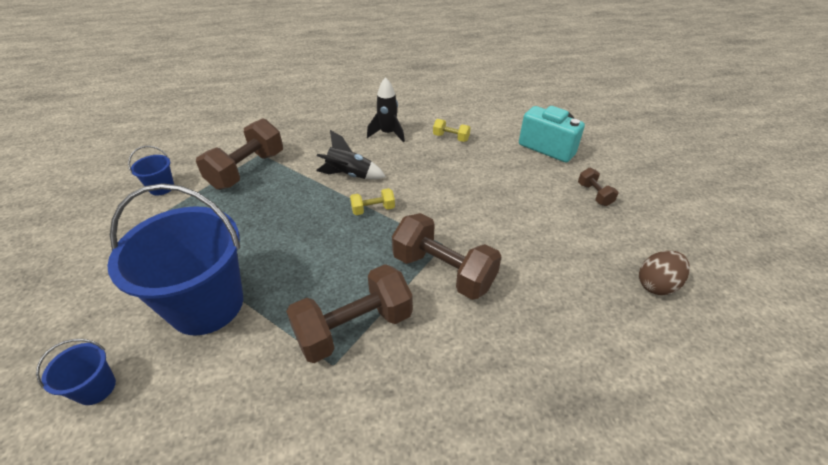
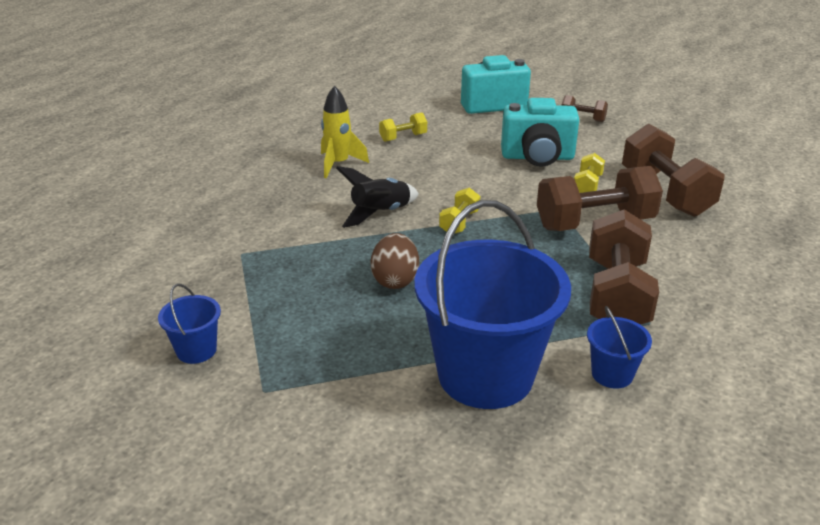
camera: 50 degrees left, 10 degrees down
blue bucket [36,339,116,405] -> blue bucket moved to [587,306,652,389]
brown dumbbell [196,118,283,190] -> brown dumbbell moved to [622,124,725,217]
black rocket [367,77,405,143] -> yellow rocket [321,85,369,178]
brown egg [639,251,690,295] -> brown egg moved to [371,233,419,289]
none -> turquoise camera [501,98,579,167]
none -> yellow dumbbell [574,153,605,193]

